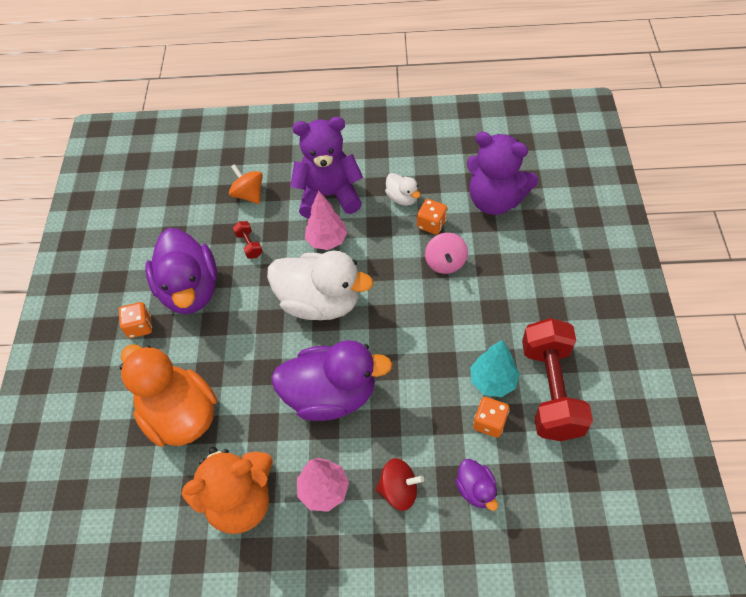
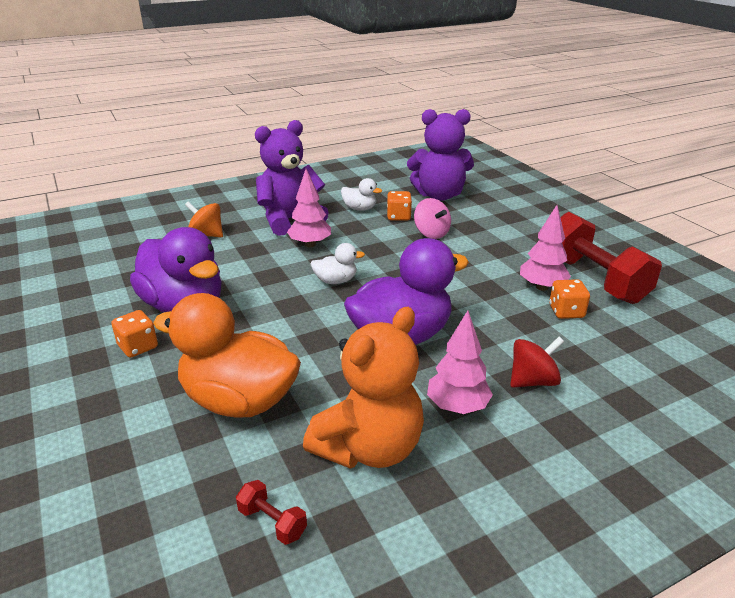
camera: 30 degrees left, 25 degrees down
red dumbbell [233,221,263,259] -> red dumbbell moved to [236,480,307,545]
white duck [267,251,373,320] -> white duck [311,243,365,284], size x0.46
purple duck [455,459,498,511] -> none
turquoise tree [470,340,520,397] -> pink tree [520,205,571,291]

